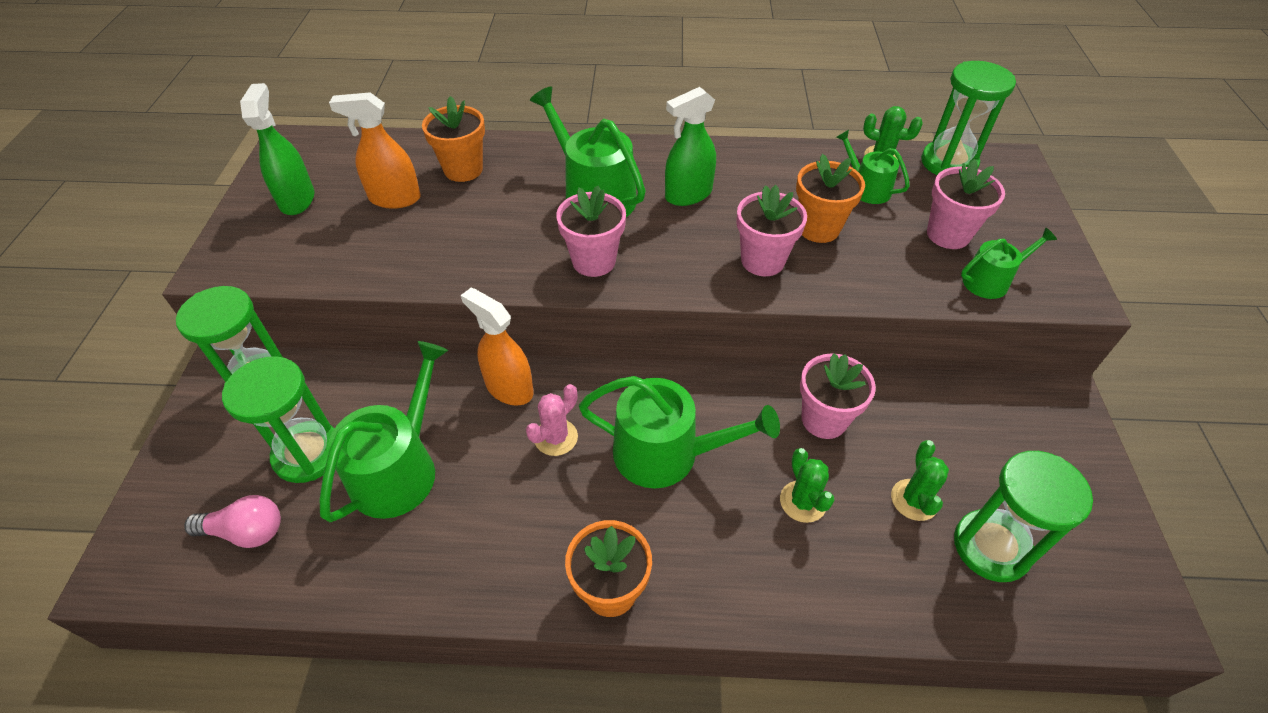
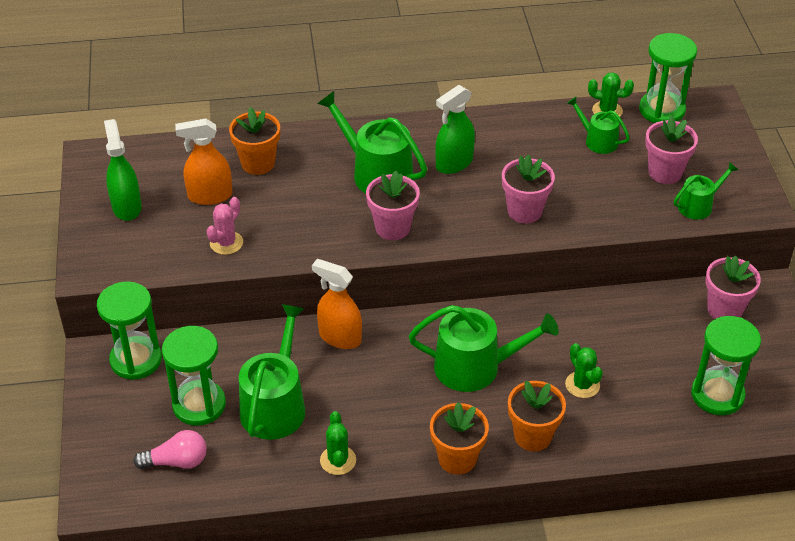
camera: 10 degrees left, 5 degrees down
pink cactus [526,384,578,456] -> pink cactus moved to [207,197,243,255]
orange flower pot [796,154,865,243] -> orange flower pot moved to [508,381,566,451]
pink flower pot [800,353,876,439] -> pink flower pot moved to [706,255,761,319]
green cactus [891,440,949,521] -> green cactus moved to [320,411,356,475]

